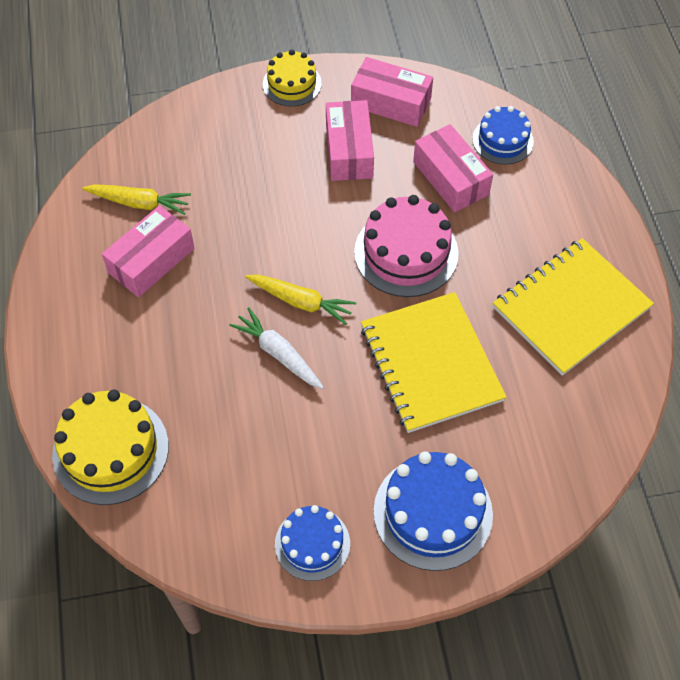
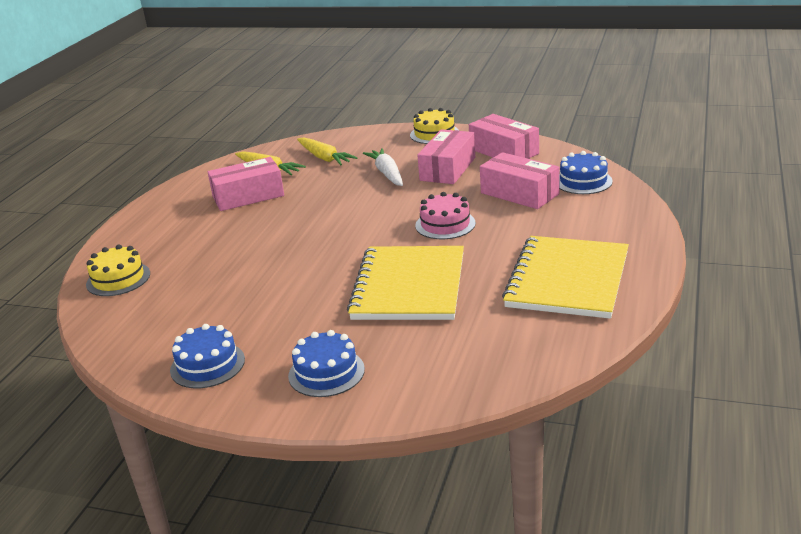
camera: 30 degrees right, 30 degrees down
yellow cake [52,390,169,505] -> yellow cake [86,244,150,296], size x0.62
white carrot [229,307,324,389] -> white carrot moved to [363,148,403,186]
yellow carrot [245,275,356,325] -> yellow carrot moved to [297,137,357,165]
pink cake [354,195,459,297] -> pink cake [415,192,476,239], size x0.62
blue cake [374,451,493,571] -> blue cake [288,330,365,397], size x0.62
pink box [413,124,493,212] -> pink box turned 45 degrees counterclockwise [480,152,560,209]
yellow notebook [493,238,654,376] -> yellow notebook turned 60 degrees counterclockwise [502,236,629,319]

